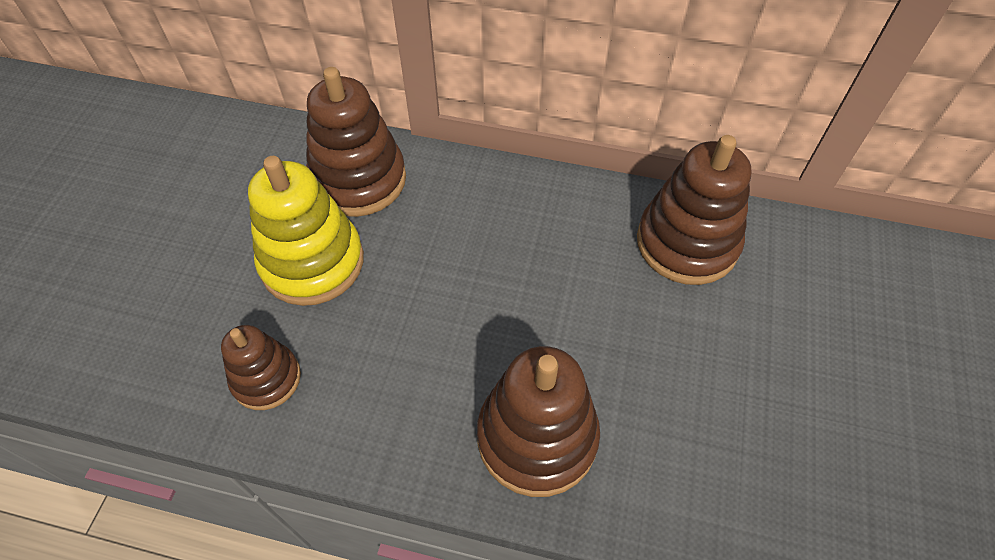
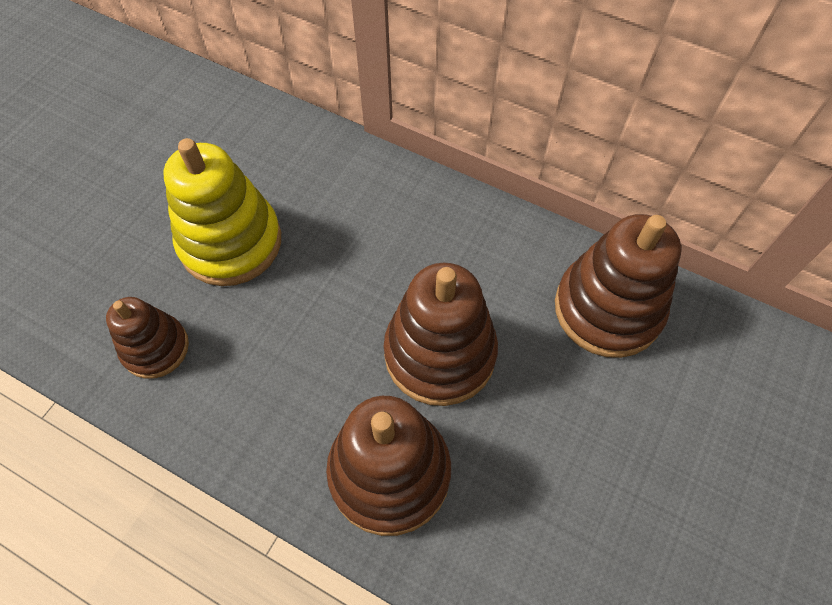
camera: 15 degrees right, 5 degrees up
brown stacking toy [306,67,406,217] -> brown stacking toy moved to [384,263,498,406]

